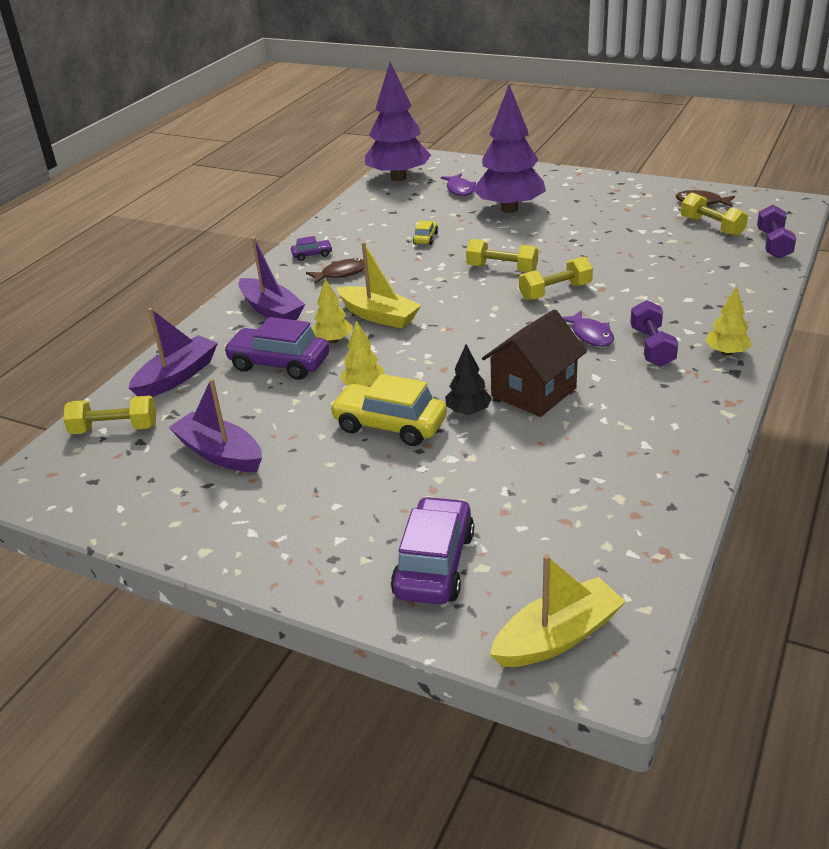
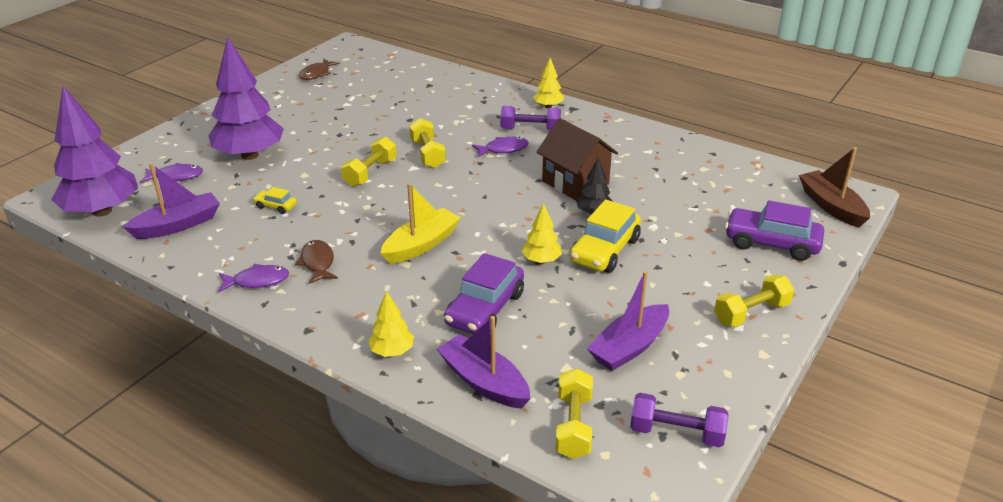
camera: 85 degrees left, 0 degrees up
purple boat [238,237,305,320] -> purple boat moved to [123,163,220,239]
purple car [291,236,333,261] -> purple fish [218,264,289,293]
yellow tree [312,278,352,343] -> yellow tree moved to [368,291,414,357]
yellow boat [490,554,626,667] -> brown boat [799,147,870,227]
yellow dumbbell [681,192,748,237] -> yellow dumbbell moved to [714,275,794,327]
purple dumbbell [757,205,796,259] -> purple dumbbell moved to [630,393,729,447]

